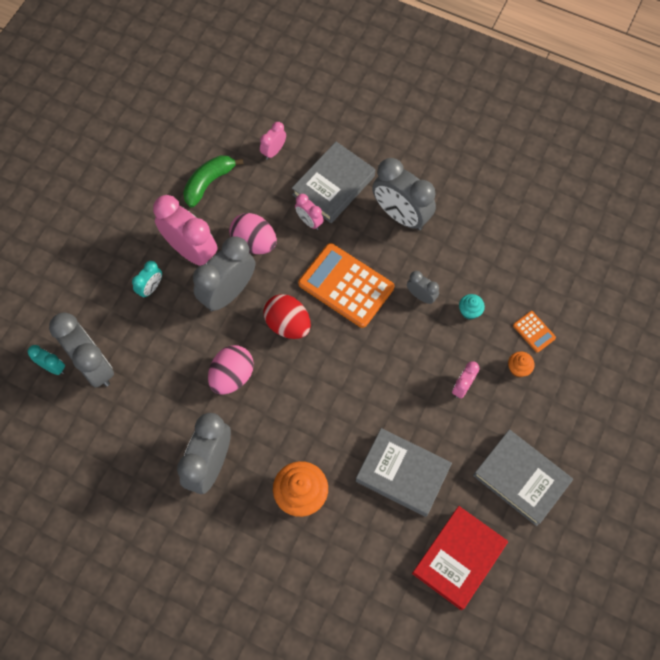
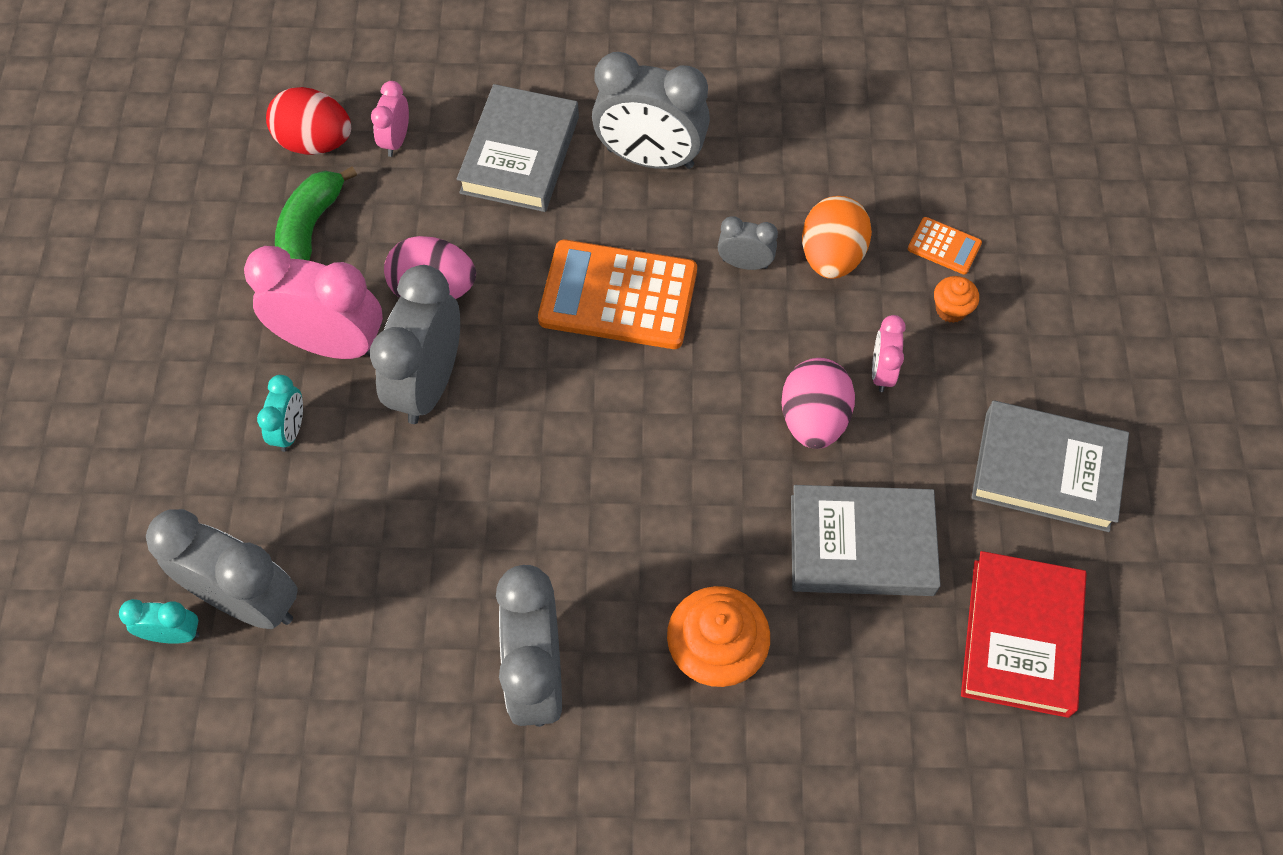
camera: 25 degrees left, 5 degrees down
pink egg [208,345,254,395] -> pink egg moved to [781,358,855,449]
red egg [264,294,311,339] -> red egg moved to [266,87,351,155]
pink clock [295,194,324,230] -> none
turquoise cupcake [459,294,485,319] -> orange egg [802,196,872,279]

